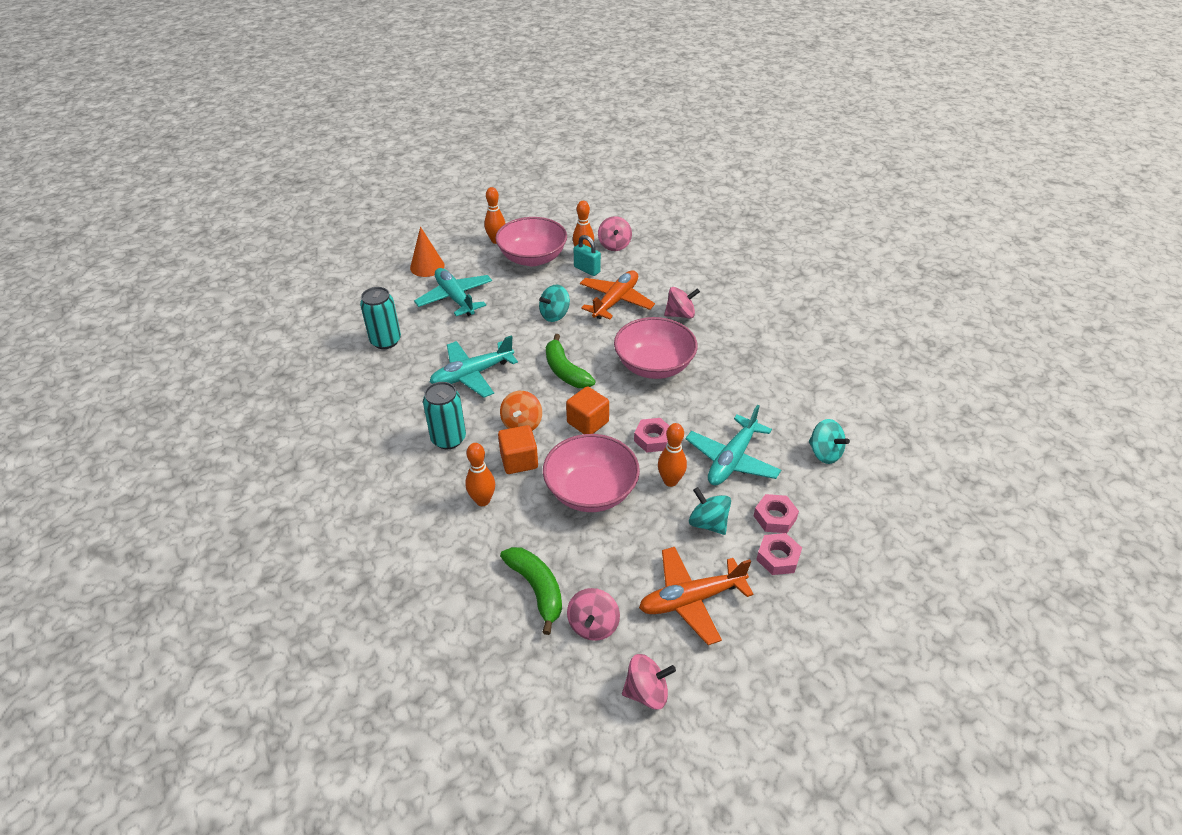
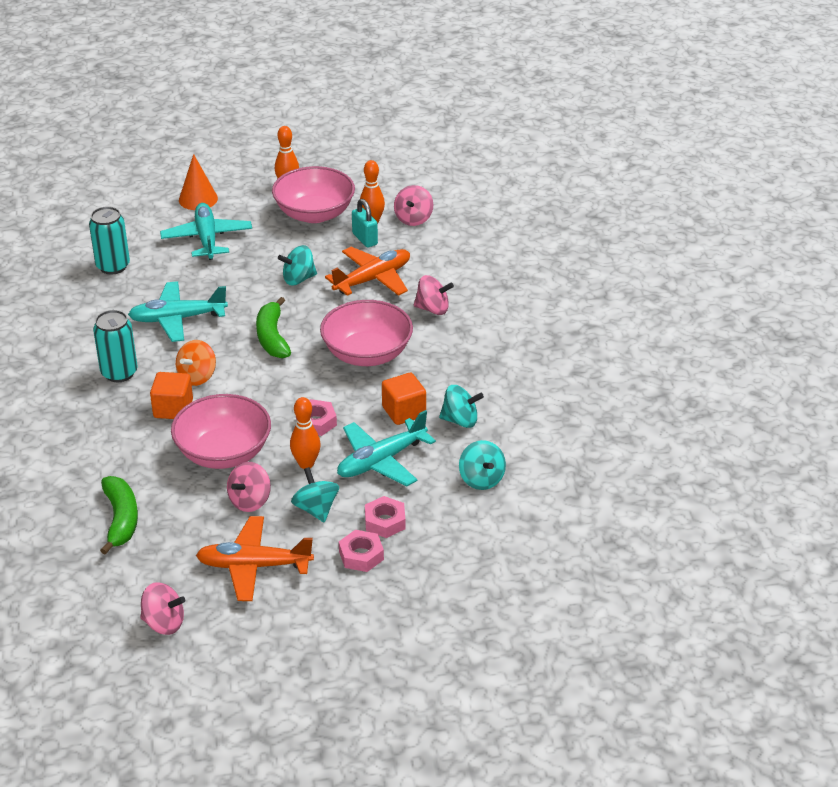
camera: 20 degrees right, 5 degrees down
orange bowling pin [465,443,495,506] -> none
orange cube [566,386,609,434] -> orange cube moved to [382,373,426,425]
pink spinning top [567,588,620,641] -> pink spinning top moved to [227,462,271,512]
none -> turquoise spinning top [439,385,484,428]

